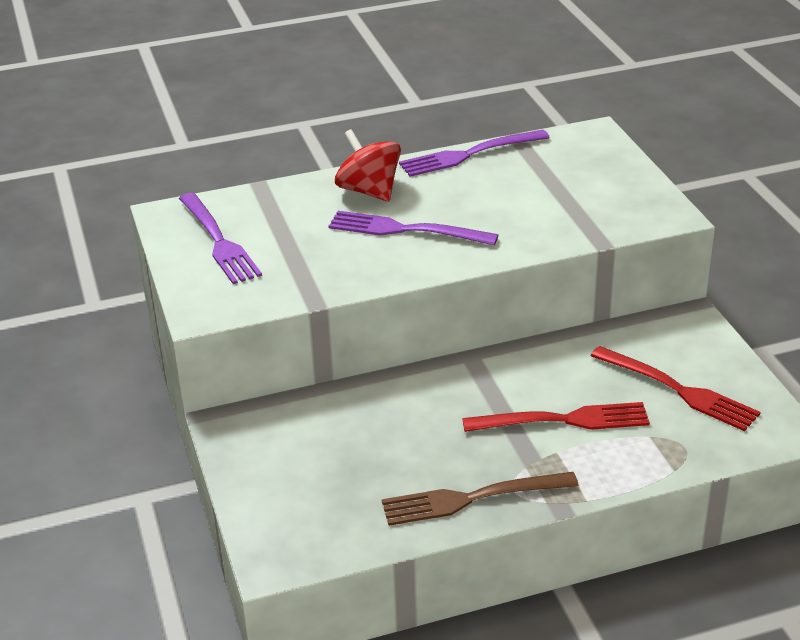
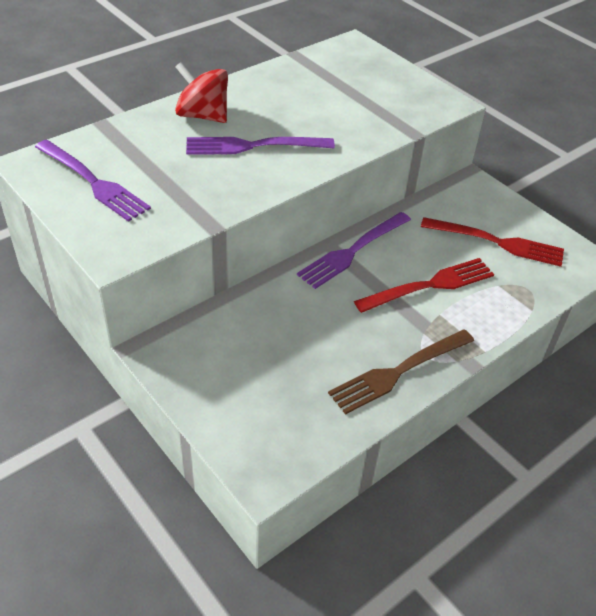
camera: 25 degrees left, 10 degrees up
purple fork [399,130,550,177] -> purple fork moved to [297,212,411,289]

